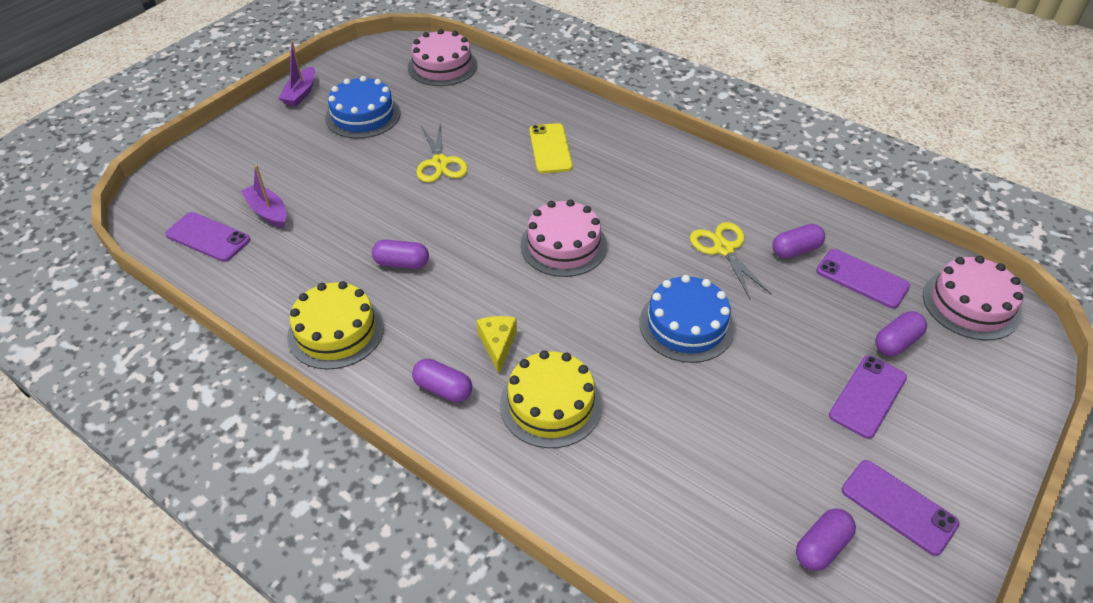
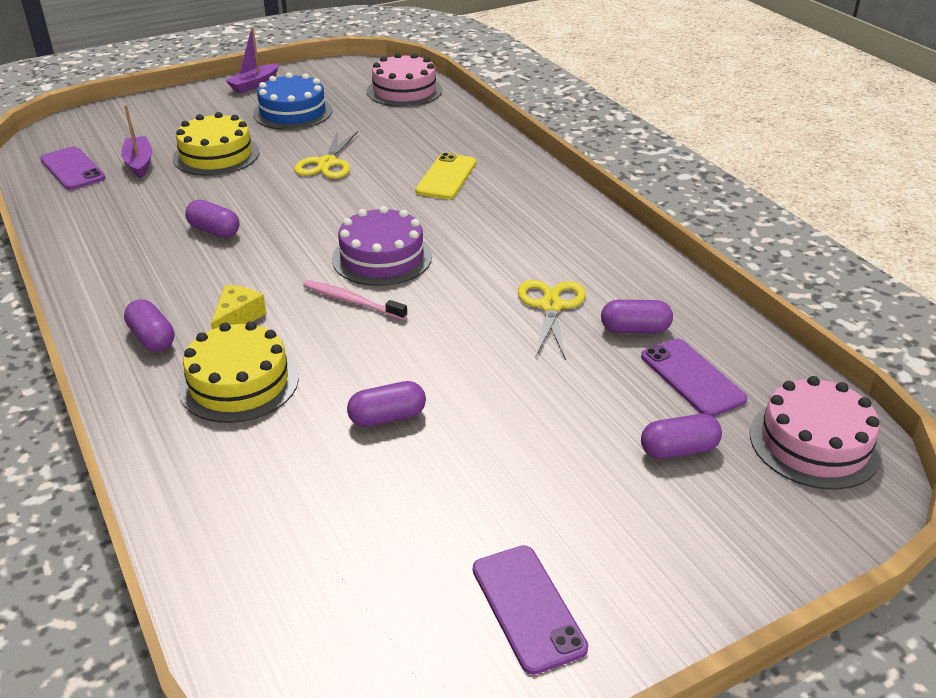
camera: 25 degrees right, 10 degrees down
yellow cake [287,281,384,370] -> yellow cake moved to [173,112,259,176]
pink cake [520,199,607,277] -> purple cake [332,206,432,286]
blue cake [639,275,735,363] -> none
purple capsule [796,508,856,571] -> purple capsule moved to [347,381,426,427]
purple phone [829,355,907,439] -> none
none -> pink toothbrush [303,280,407,320]

